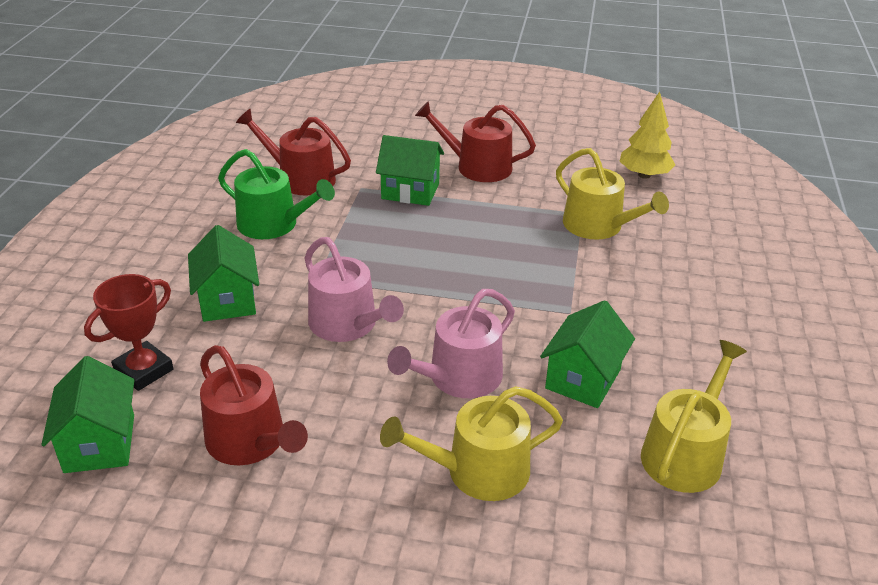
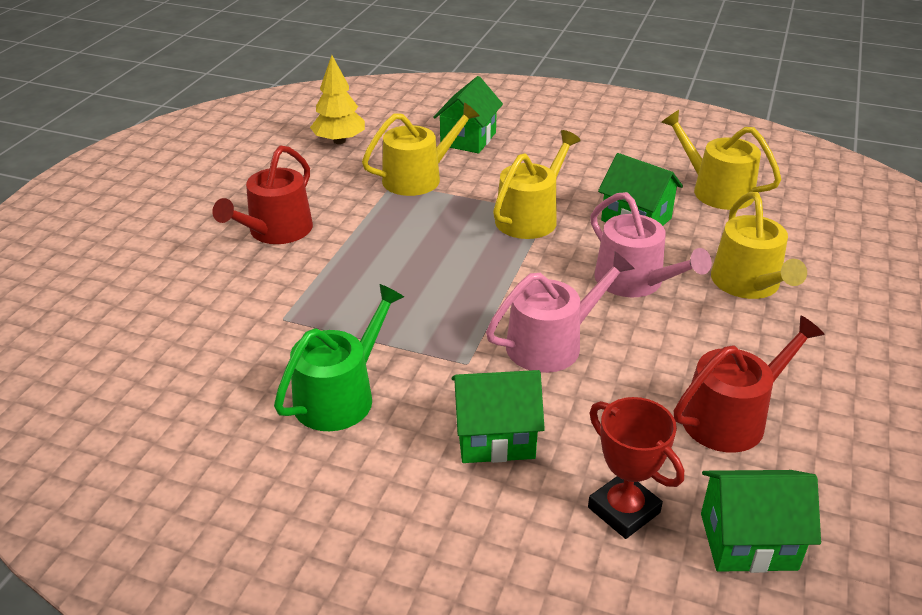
camera: 80 degrees left, 0 degrees up
red watering can [236,109,351,196] -> none
green house [376,135,444,206] -> green house moved to [433,76,503,153]
none -> yellow watering can [493,130,581,239]

